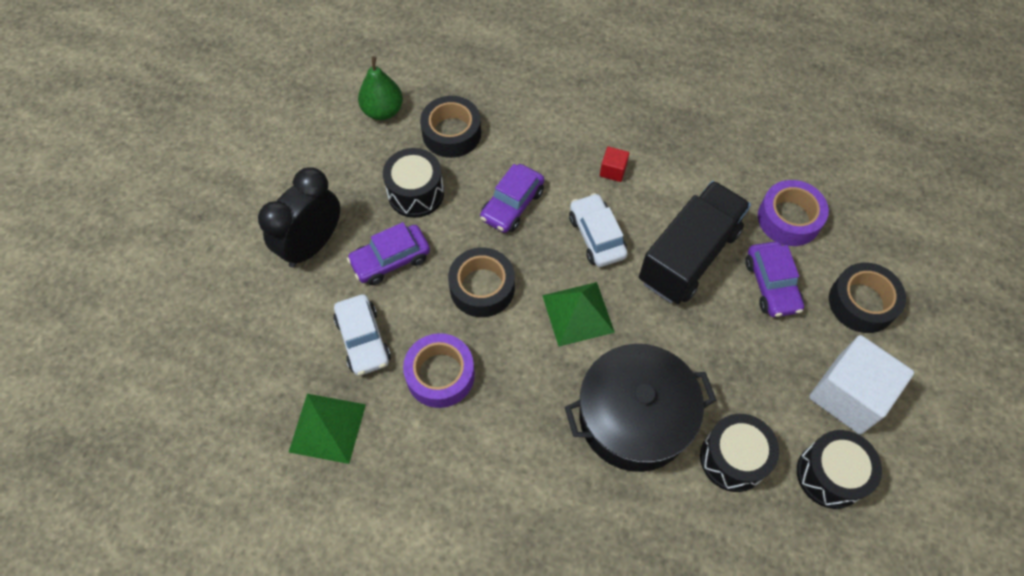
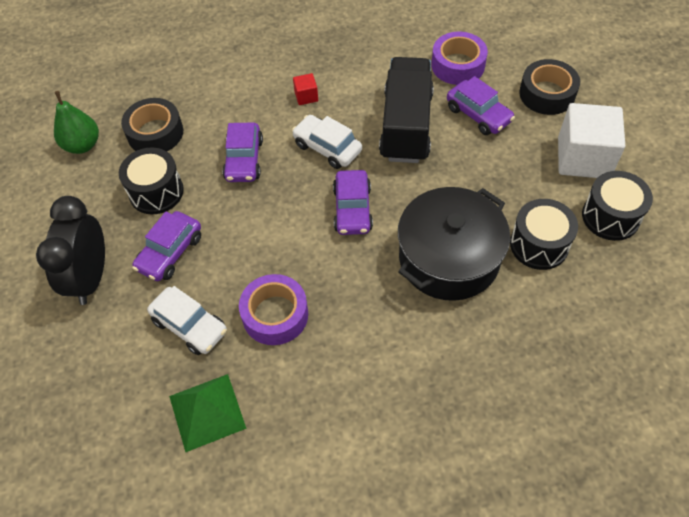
camera: 30 degrees left, 5 degrees down
black tape [448,248,515,317] -> none
green pyramid [542,282,615,346] -> purple car [333,170,373,235]

